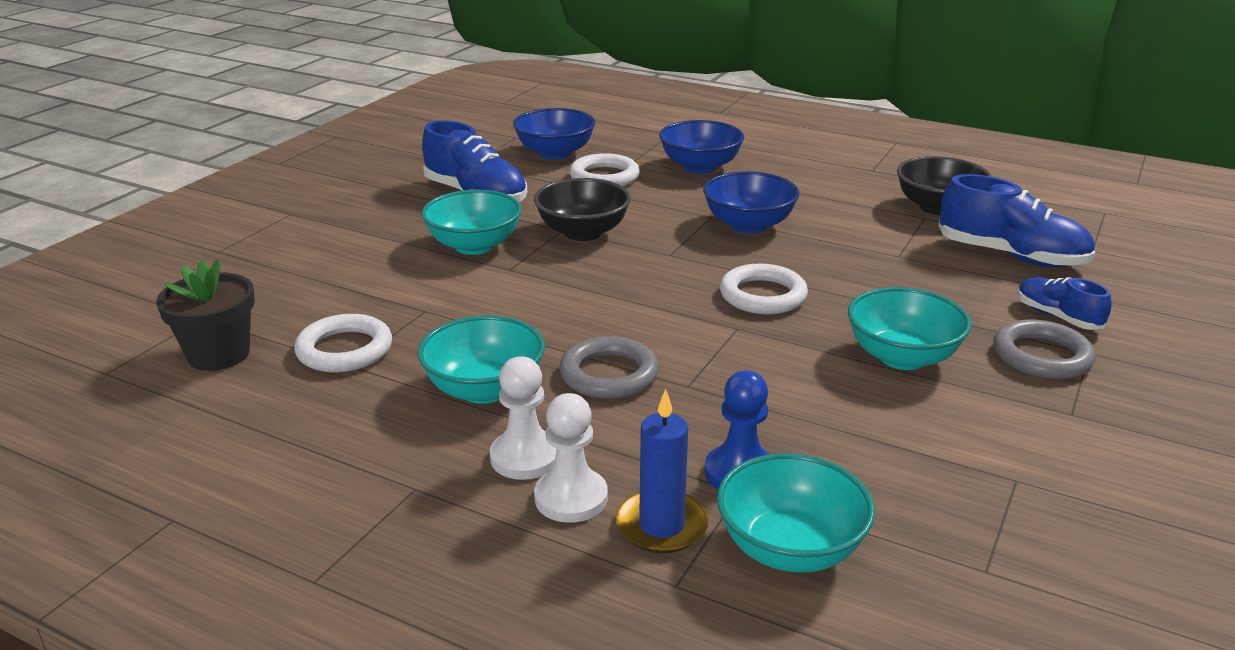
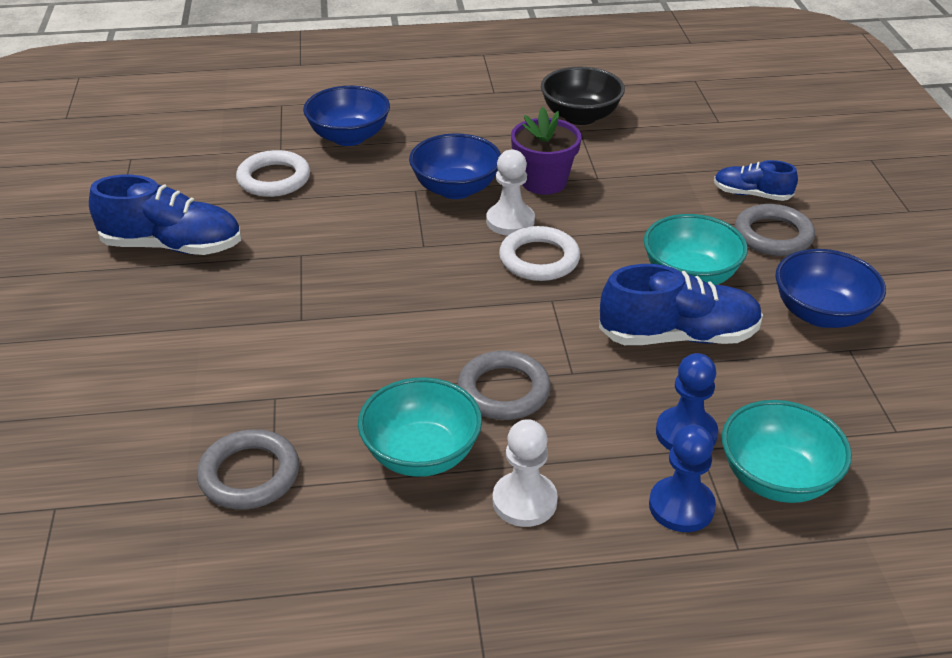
camera: 35 degrees left, 10 degrees up
black flower pot [156,259,255,371] -> none
white ring [294,314,392,372] -> grey ring [197,429,299,509]
turquoise bowl [422,190,522,255] -> none
blue bowl [513,108,596,160] -> blue bowl moved to [775,249,886,328]
black bowl [534,178,631,241] -> none
white pawn [534,393,608,523] -> white pawn moved to [486,150,535,235]
blue candle [615,389,709,553] -> blue pawn [649,424,716,532]
blue shoe [938,174,1095,267] -> blue shoe moved to [599,264,763,345]
none -> purple flower pot [511,107,582,195]

